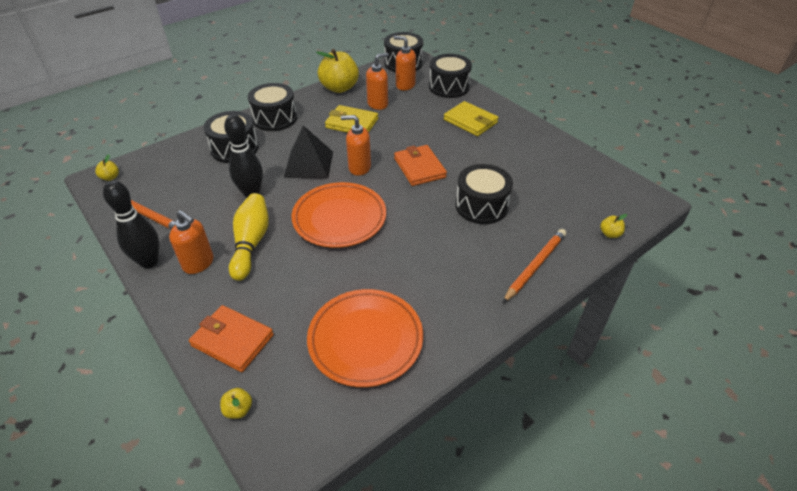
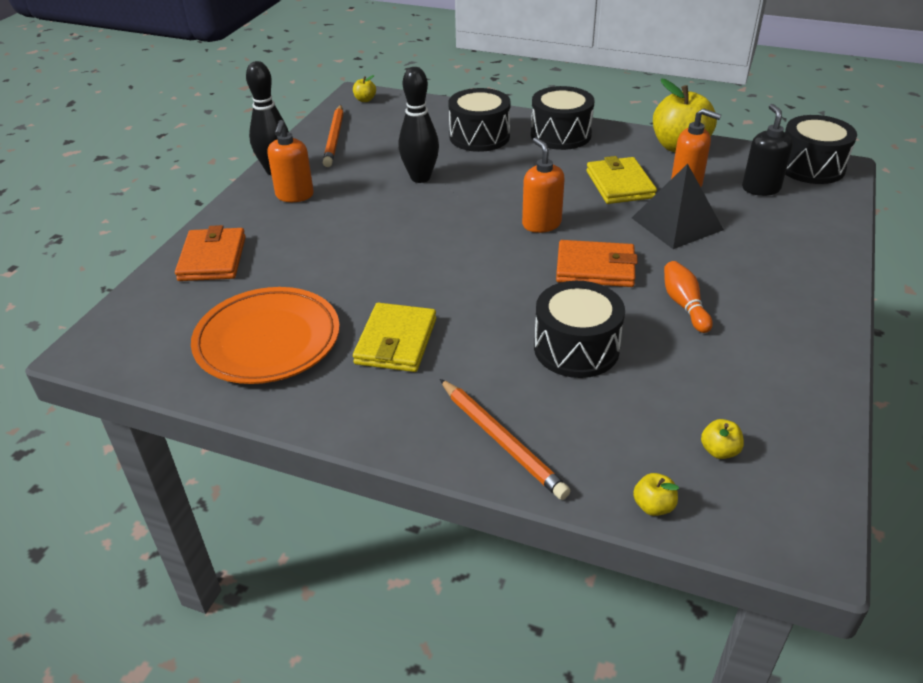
camera: 60 degrees right, 5 degrees down
yellow apple [220,388,252,419] -> yellow apple moved to [701,419,744,459]
yellow bowling pin [229,193,269,281] -> none
black pyramid [283,125,333,179] -> black pyramid moved to [632,164,724,249]
orange plate [291,182,386,248] -> none
orange soap dispenser [394,36,416,91] -> black soap dispenser [742,104,793,196]
orange wallet [394,145,447,186] -> orange wallet turned 60 degrees clockwise [556,240,638,287]
black drum [429,54,472,98] -> none
yellow wallet [444,101,499,136] -> yellow wallet moved to [353,303,436,372]
orange pencil [503,229,566,303] -> orange pencil turned 45 degrees clockwise [440,379,571,500]
none -> orange bowling pin [664,261,713,333]

